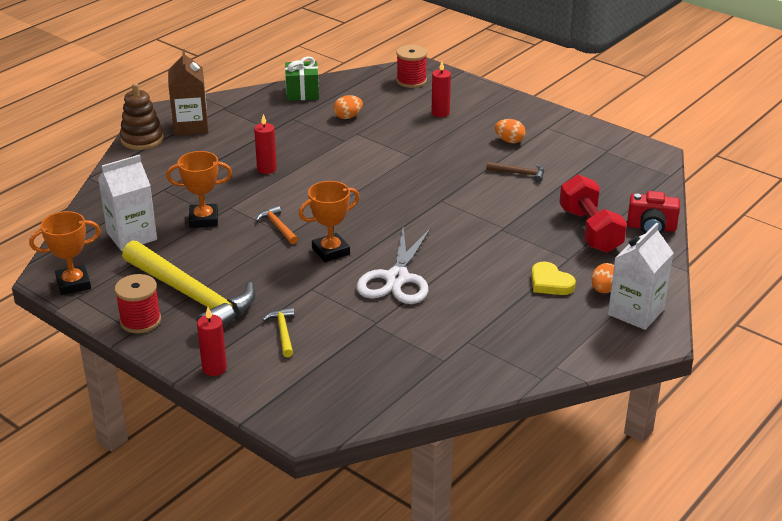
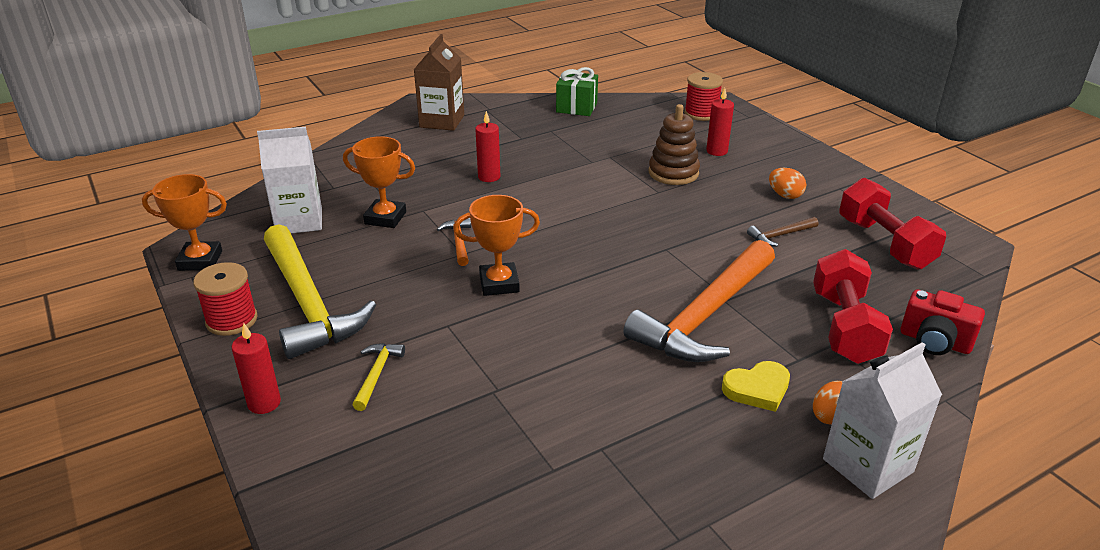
camera: 20 degrees right, 0 degrees up
brown stacking toy [120,83,164,150] -> brown stacking toy moved to [649,104,700,185]
orange egg [334,95,363,119] -> none
white scissors [356,228,431,304] -> none
brown hammer [486,162,544,182] -> brown hammer turned 120 degrees clockwise [747,217,818,247]
yellow heart [531,262,576,295] -> yellow heart turned 90 degrees counterclockwise [722,361,790,412]
none -> orange hammer [623,240,775,362]
none -> red dumbbell [840,178,946,270]

